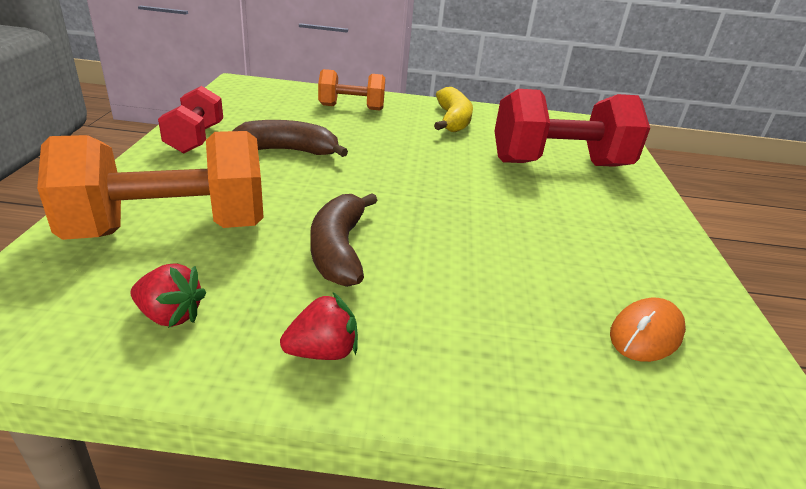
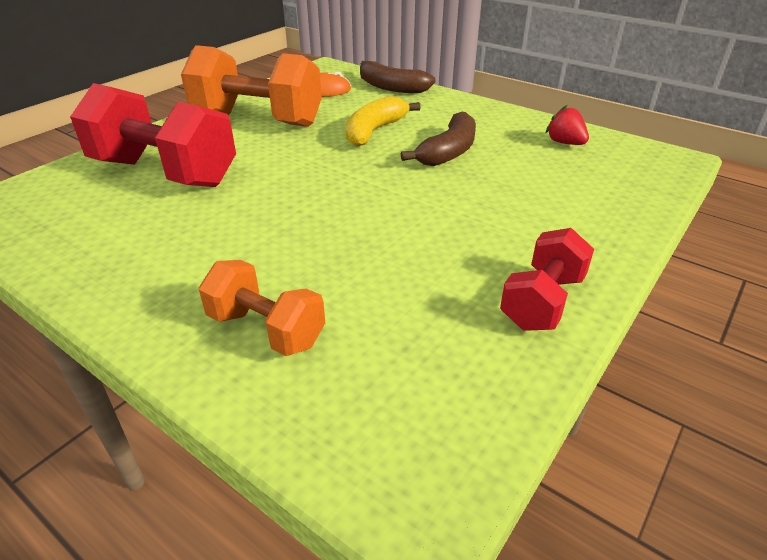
camera: 145 degrees left, 5 degrees up
orange dumbbell [37,131,264,240] -> orange dumbbell moved to [181,45,322,127]
brown banana [233,120,348,157] -> brown banana moved to [360,61,436,93]
red strawberry [280,292,358,360] -> none
yellow banana [434,87,473,132] -> yellow banana moved to [346,96,421,147]

